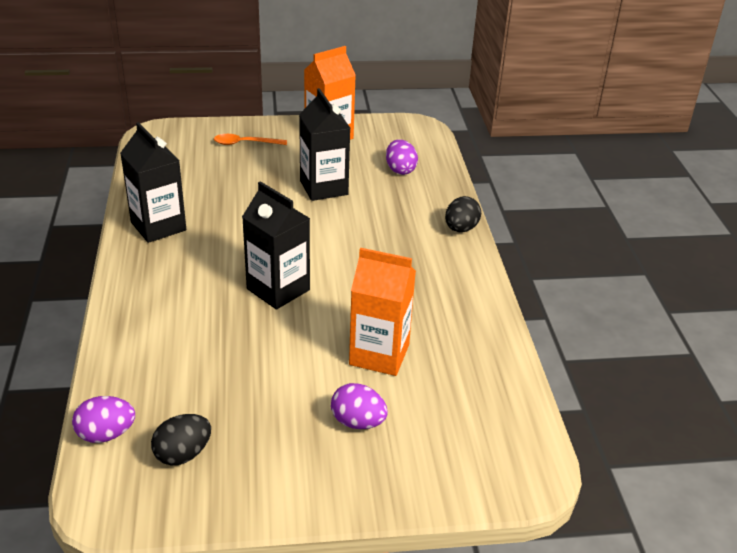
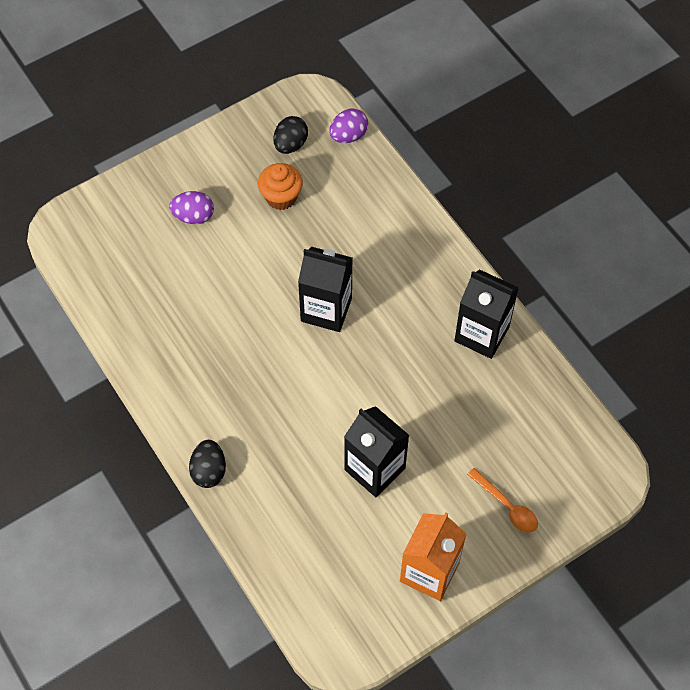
camera: 155 degrees right, 25 degrees up
orange spoon [214,134,287,145] -> orange spoon turned 75 degrees clockwise [467,468,538,533]
orange carton [349,247,416,376] -> none
purple egg [386,139,418,175] -> none
none -> orange cupcake [258,163,303,210]

